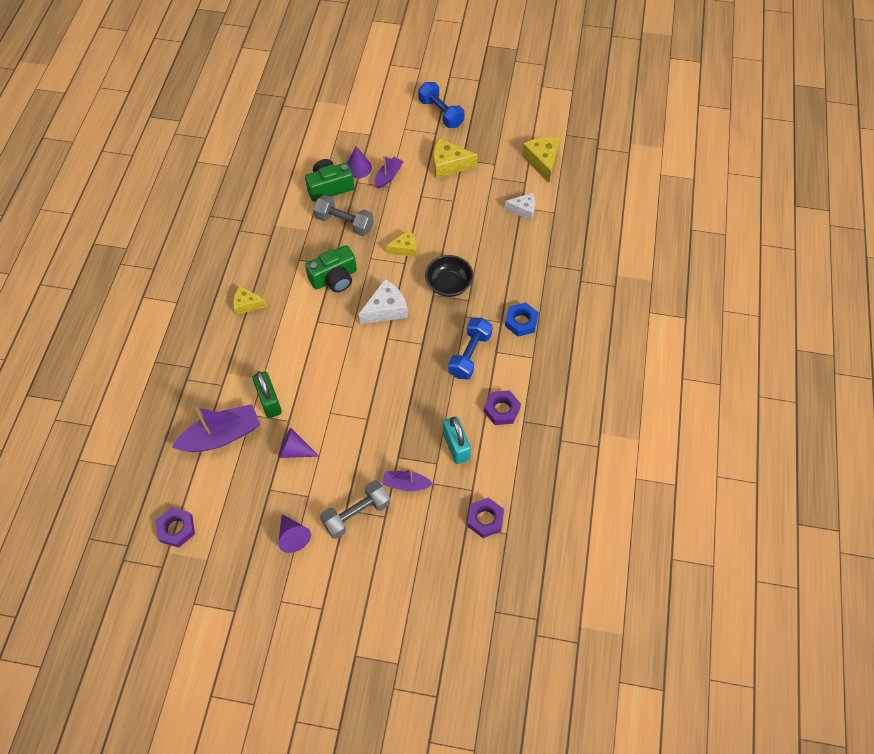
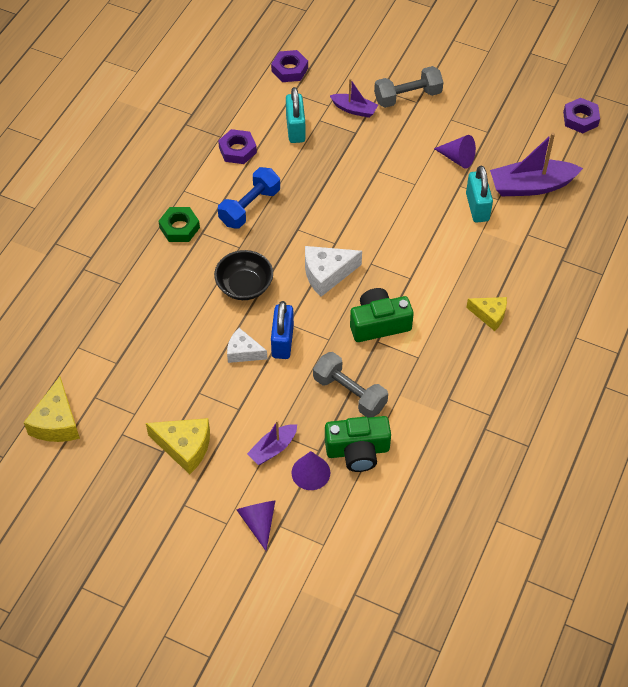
camera: 165 degrees left, 5 degrees down
green padlock [252,371,282,418] -> turquoise padlock [466,166,493,222]
purple cone [278,514,311,553] -> purple cone moved to [237,501,275,551]
yellow cheese [386,230,417,257] -> blue padlock [271,301,294,359]
blue dumbbell [418,82,464,128] -> none
white cheese [504,193,535,220] -> white cheese moved to [227,328,267,363]
blue nut [505,302,539,336] -> green nut [159,207,200,242]

